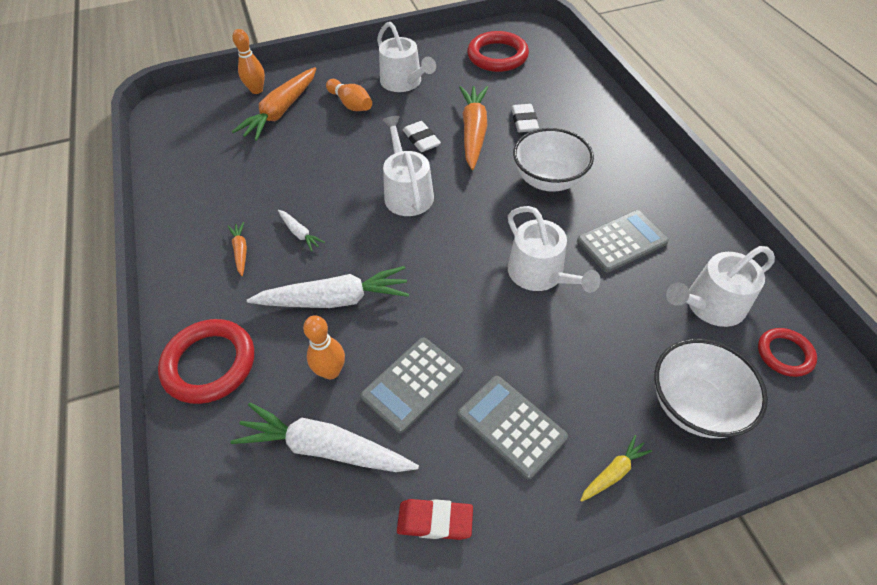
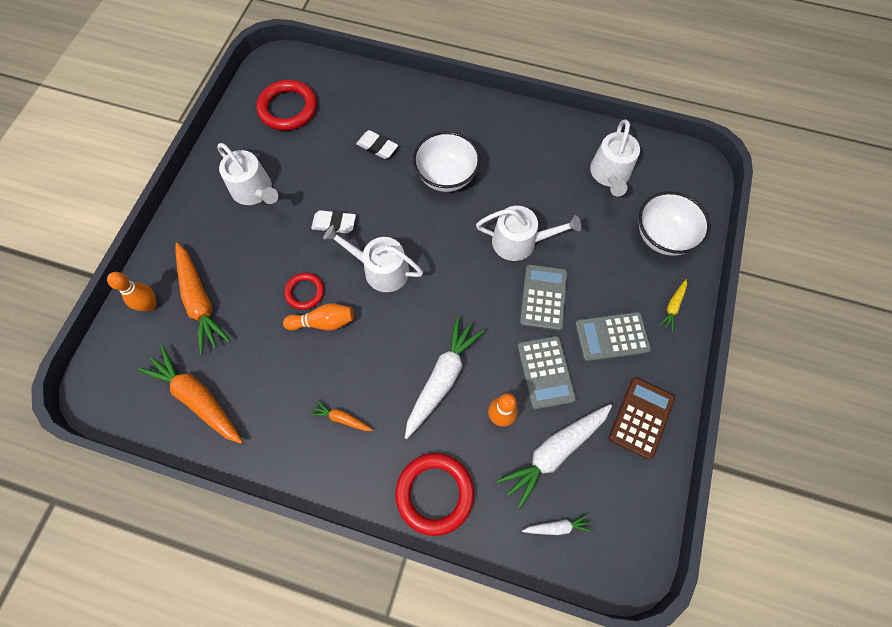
camera: 55 degrees left, 15 degrees up
white carrot [278,210,325,252] -> white carrot moved to [522,514,593,535]
orange bowling pin [326,79,372,111] -> orange bowling pin moved to [283,303,354,331]
white watering can [377,22,436,92] -> white watering can turned 45 degrees clockwise [217,143,278,205]
red eraser [397,499,473,540] -> brown calculator [608,377,675,460]
orange carrot [459,86,488,170] -> orange carrot moved to [138,346,243,444]
grey calculator [577,210,669,273] -> grey calculator moved to [520,264,568,331]
yellow carrot [580,435,652,502] -> yellow carrot turned 150 degrees counterclockwise [659,279,687,332]
red ring [758,328,817,377] -> red ring moved to [284,273,324,310]

